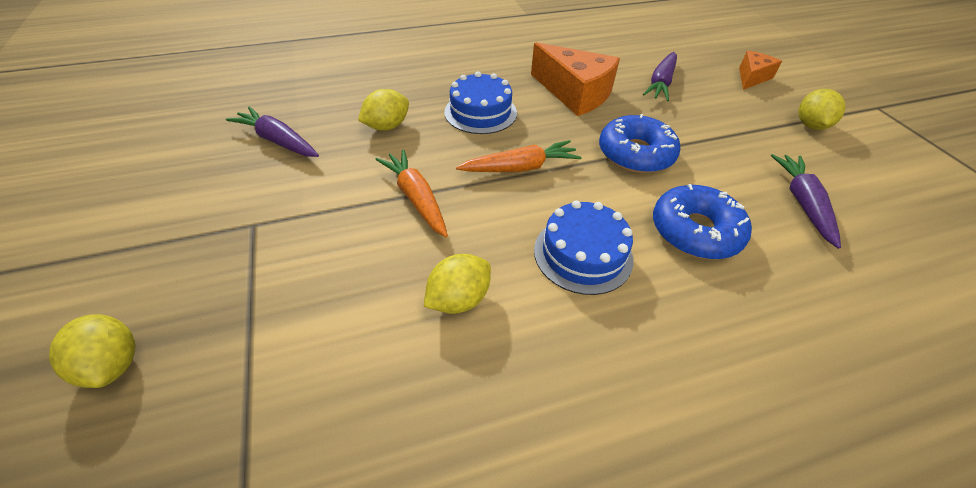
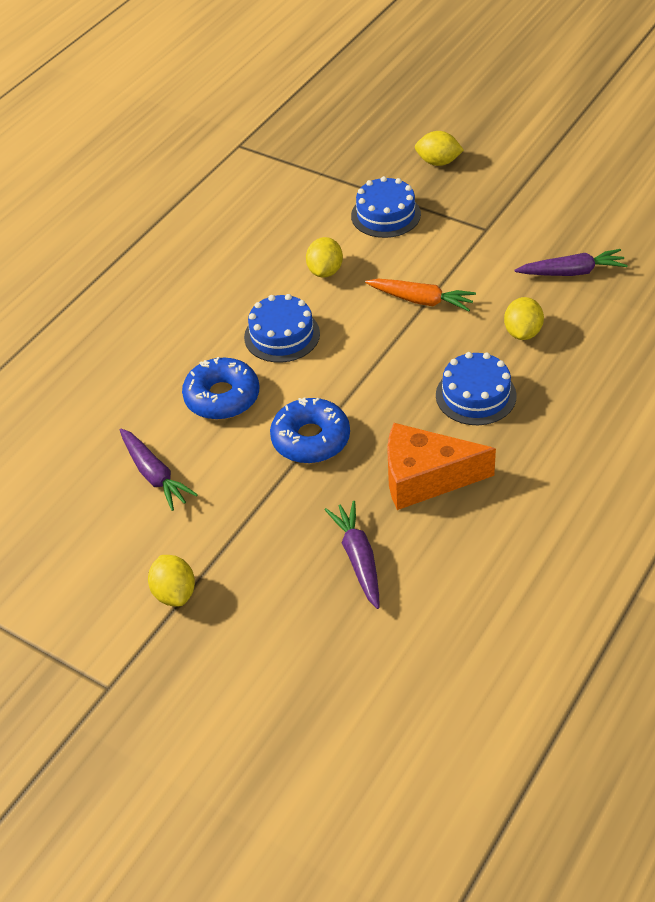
camera: 145 degrees right, 0 degrees up
orange carrot [456,140,582,172] -> none
orange cheese [739,51,782,90] -> none
none -> blue cake [351,176,421,238]

